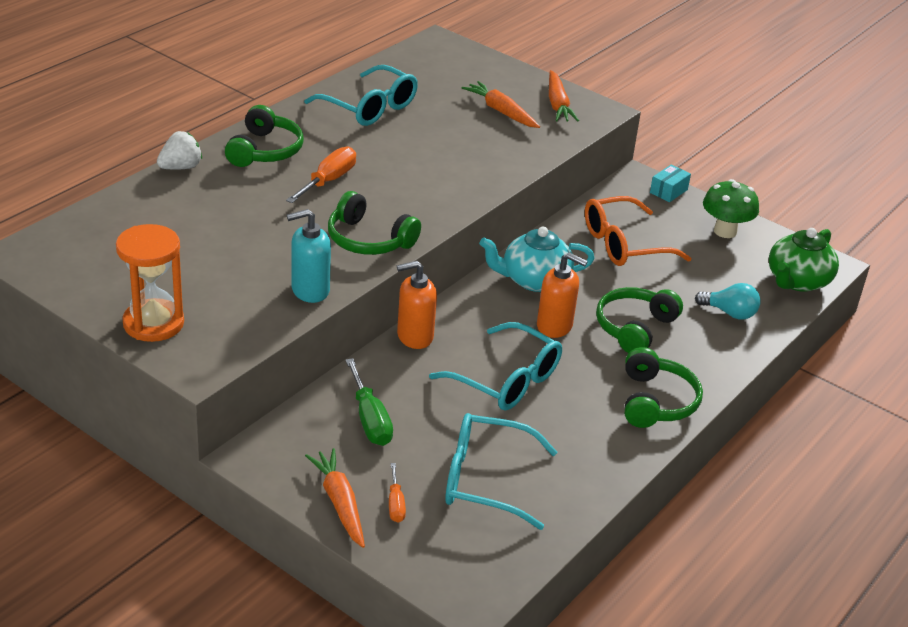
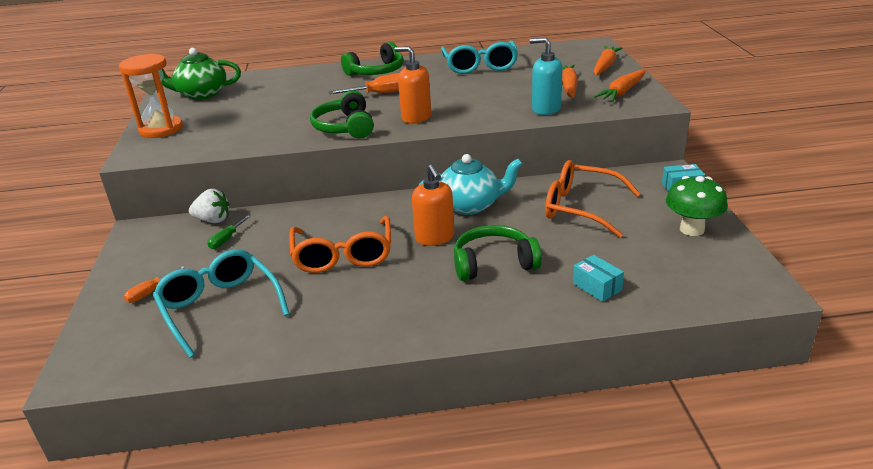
camera: 50 degrees right, 5 degrees down
white strawberry [157,131,202,170] -> white strawberry moved to [189,189,229,223]
turquoise soap dispenser [287,209,331,303] -> turquoise soap dispenser moved to [530,37,563,115]
orange carrot [305,448,365,548] -> orange carrot moved to [594,46,623,75]
green screwdriver [345,358,393,446] -> green screwdriver [207,215,251,249], size x0.58
orange soap dispenser [397,261,437,349] -> orange soap dispenser moved to [394,46,431,124]
turquoise glasses [429,322,562,411] -> orange glasses [289,216,391,273]
turquoise teapot [479,226,595,292] -> turquoise teapot turned 135 degrees clockwise [419,154,523,215]
green headphones [625,347,703,428] -> none
turquoise light bulb [695,283,760,320] -> turquoise box [573,255,624,302]
green teapot [769,228,839,292] -> green teapot moved to [161,48,241,100]

